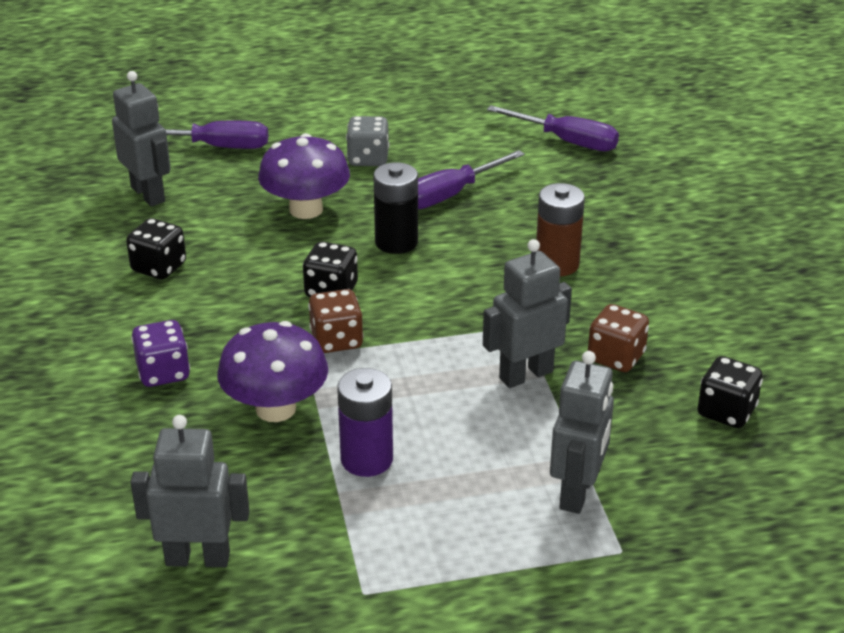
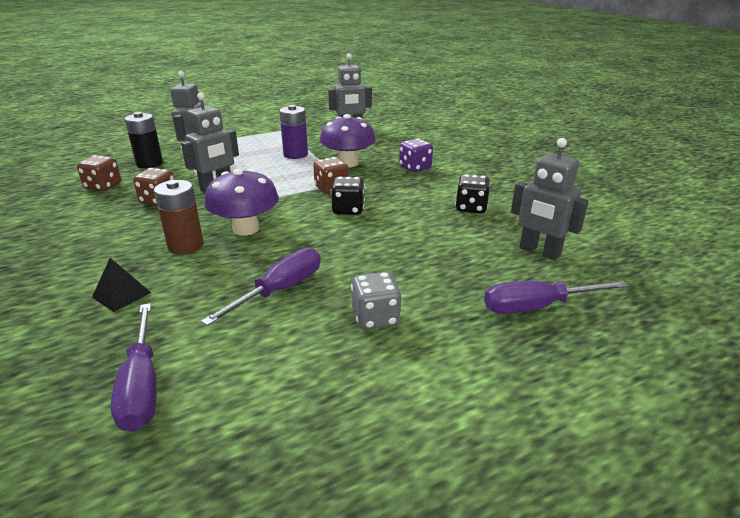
camera: 165 degrees right, 5 degrees down
purple mushroom [258,133,350,219] -> purple mushroom moved to [204,169,279,236]
black battery [374,162,418,254] -> black battery moved to [125,112,163,168]
purple screwdriver [487,105,619,151] -> purple screwdriver turned 120 degrees counterclockwise [111,303,157,432]
black dice [697,356,763,428] -> brown dice [77,155,121,191]
none -> black pyramid [92,258,151,312]

